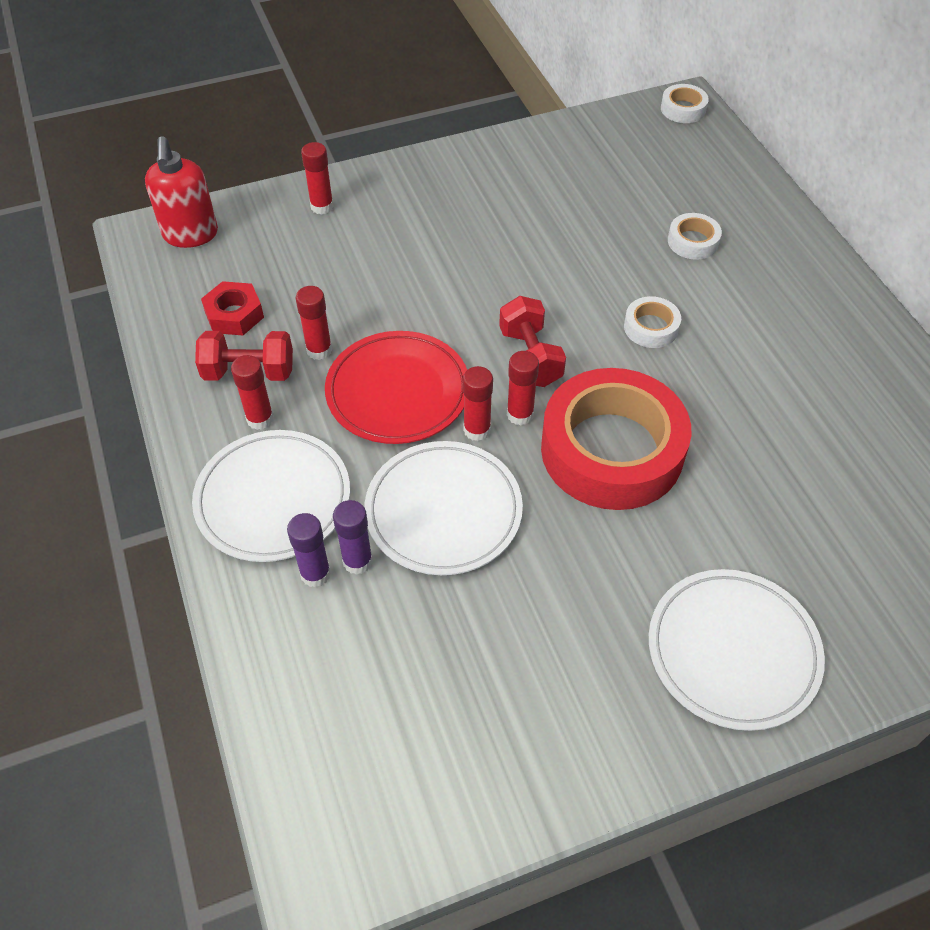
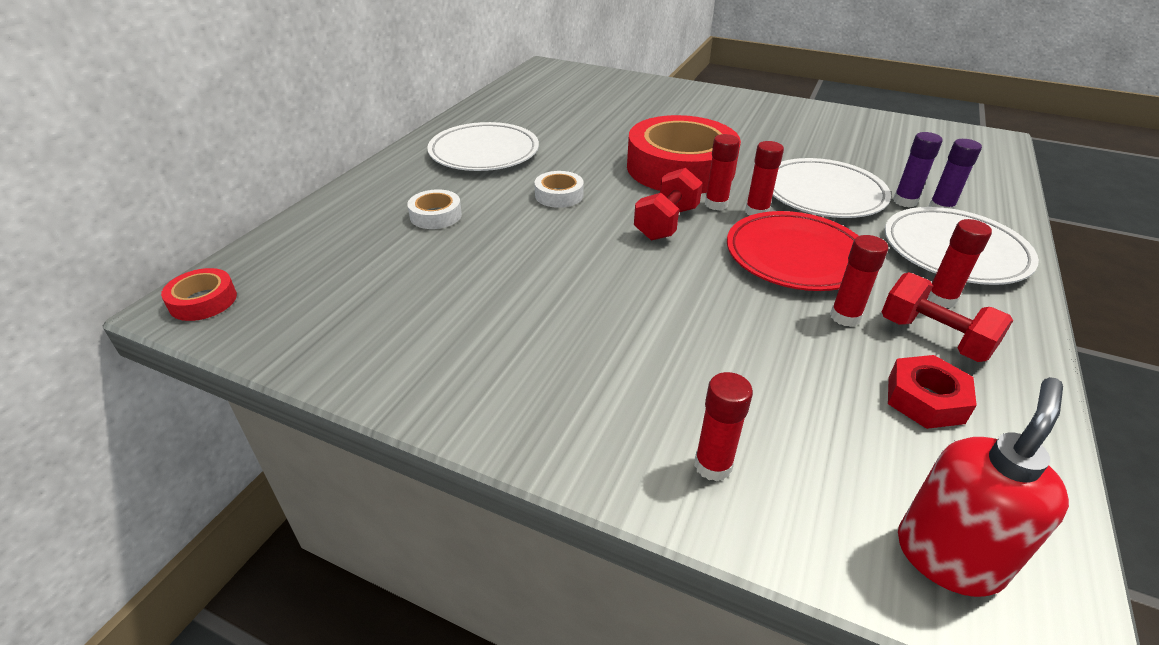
camera: 135 degrees left, 15 degrees down
white plate [649,569,825,731] -> white plate moved to [427,122,539,171]
white tape [661,84,709,123] -> red tape [161,268,237,321]

